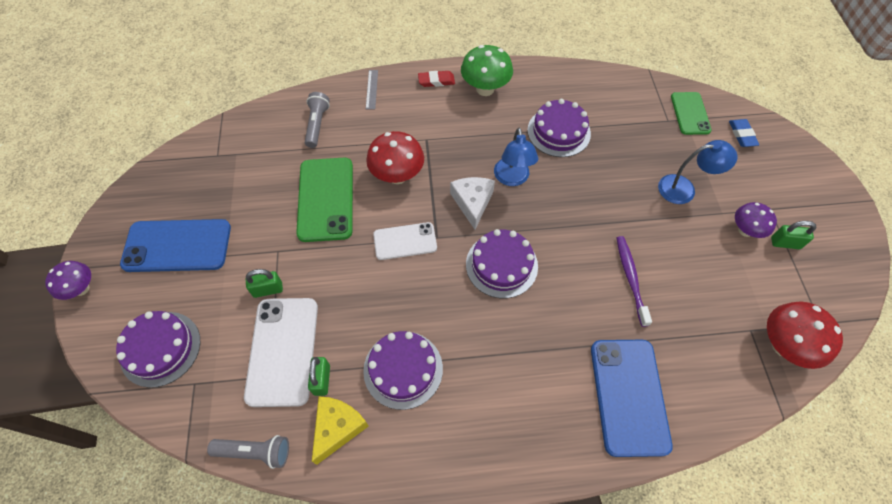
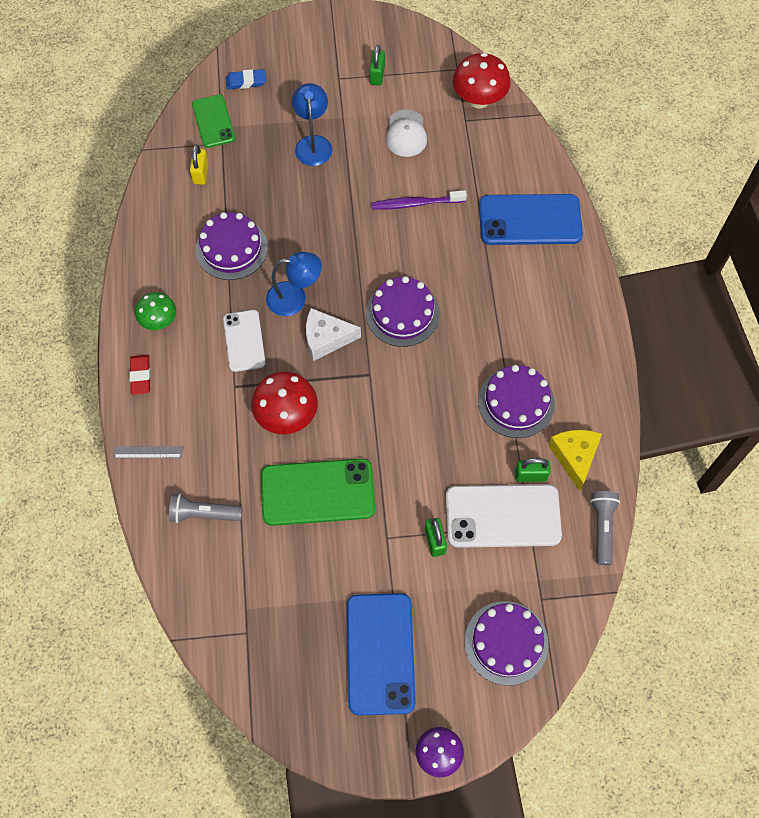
camera: 90 degrees left, 5 degrees up
yellow cheese [312,396,369,465] -> yellow cheese turned 60 degrees clockwise [548,430,602,491]
white phone [373,222,437,260] -> white phone moved to [223,310,266,372]
green mushroom [461,45,513,96] -> green mushroom [135,292,176,330], size x0.65
green phone [671,92,712,135] -> green phone turned 75 degrees clockwise [192,95,235,148]
purple mushroom [735,202,777,238] -> none
none -> yellow padlock [190,144,209,185]
none -> white cap [386,109,427,157]

